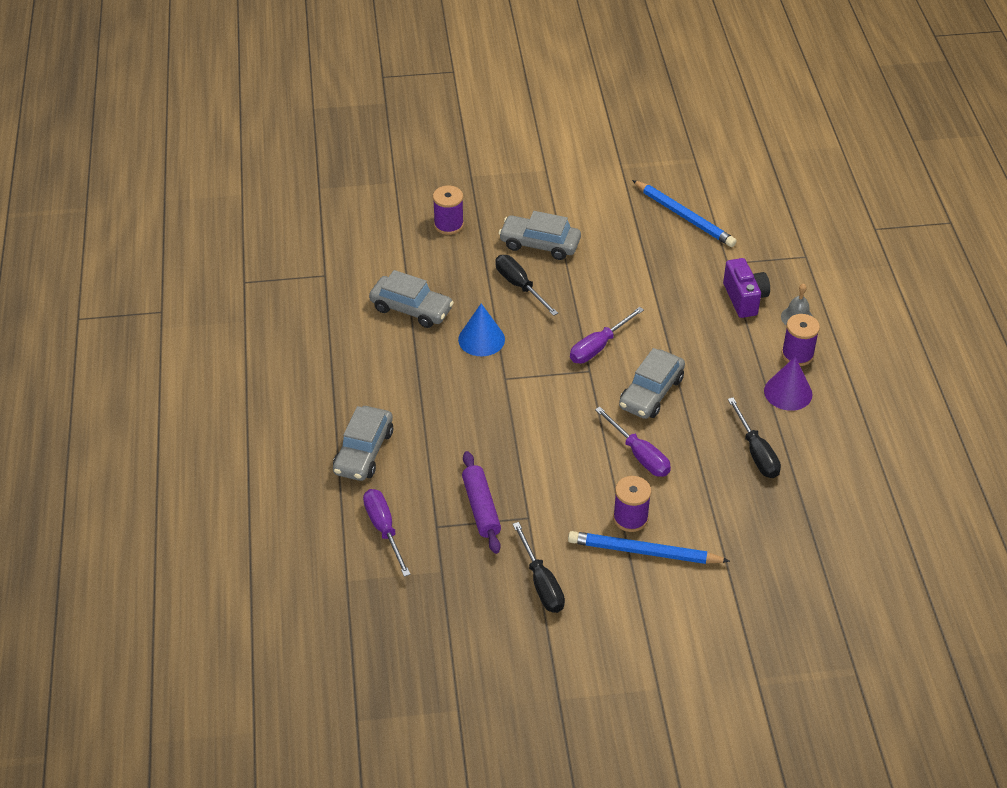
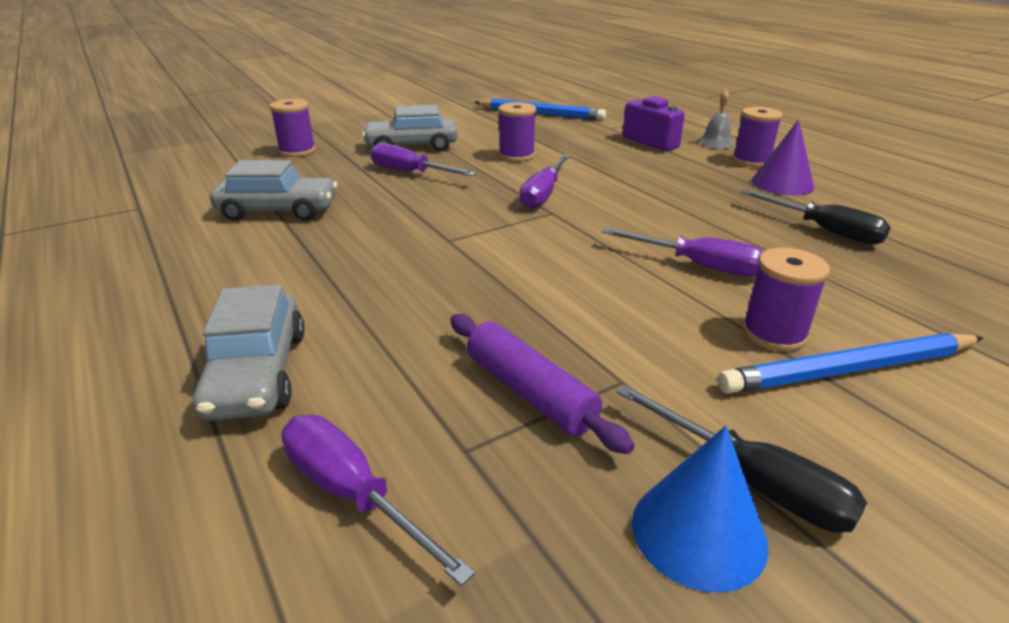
camera: 25 degrees left, 15 degrees down
blue cone [458,304,505,356] -> blue cone moved to [632,426,769,593]
black screwdriver [496,255,558,316] -> purple screwdriver [370,143,477,176]
grey car [619,348,685,419] -> none
none -> purple spool [498,102,536,162]

